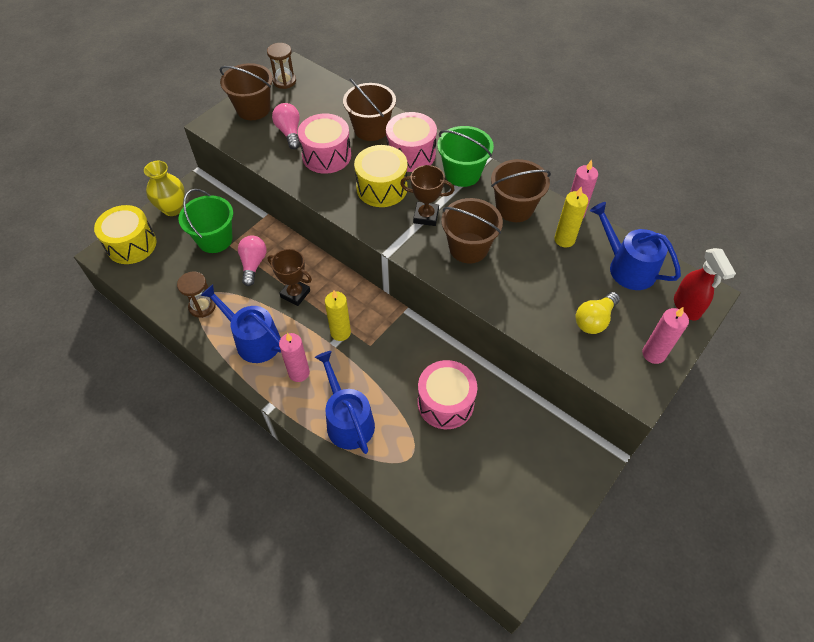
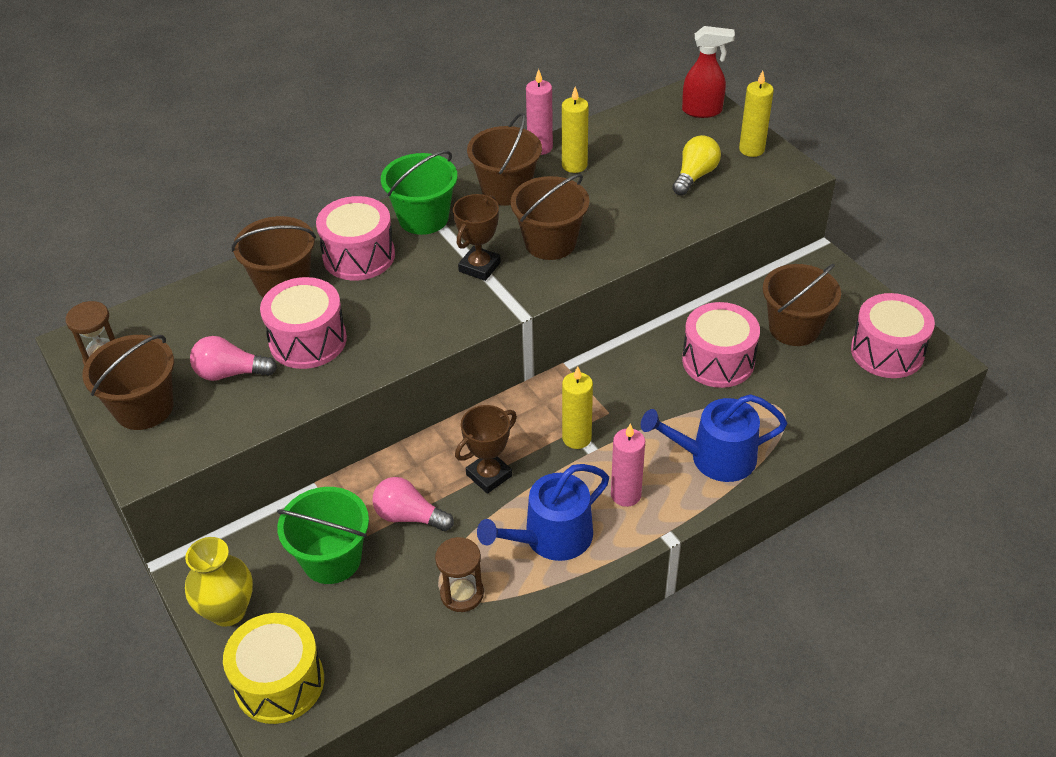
camera: 70 degrees left, 10 degrees down
yellow drum [354,145,408,207] -> none
yellow light bulb [575,292,620,334] -> yellow light bulb turned 120 degrees counterclockwise [672,135,721,195]
blue watering can [590,202,681,290] -> none
pink candle [642,307,689,364] -> yellow candle [739,71,774,157]
none -> brown bucket [763,264,841,346]
none -> pink drum [851,293,935,378]

